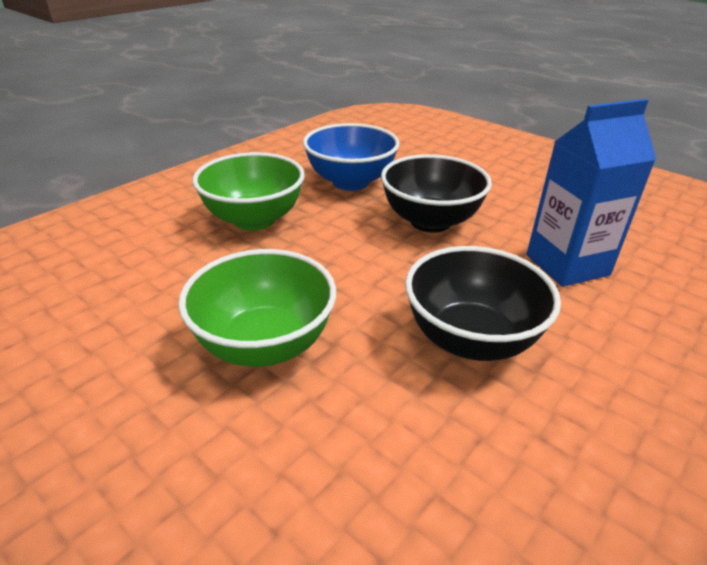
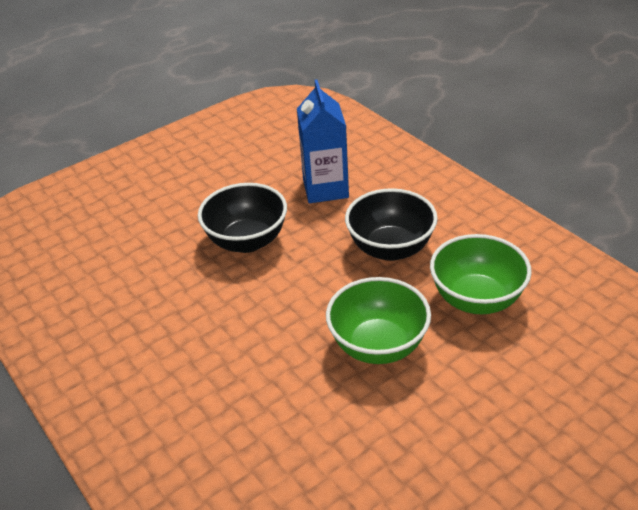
camera: 75 degrees left, 5 degrees up
green bowl [193,152,305,231] -> green bowl moved to [430,234,532,314]
blue bowl [303,123,400,191] -> none

